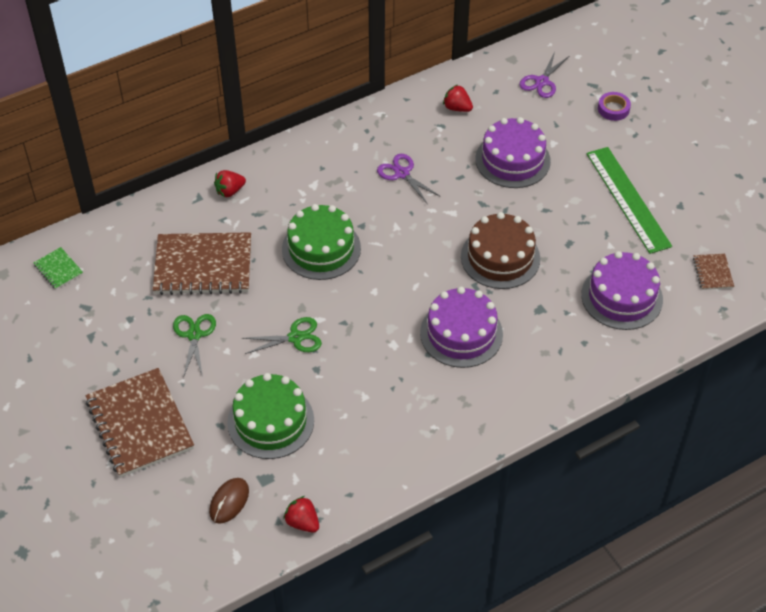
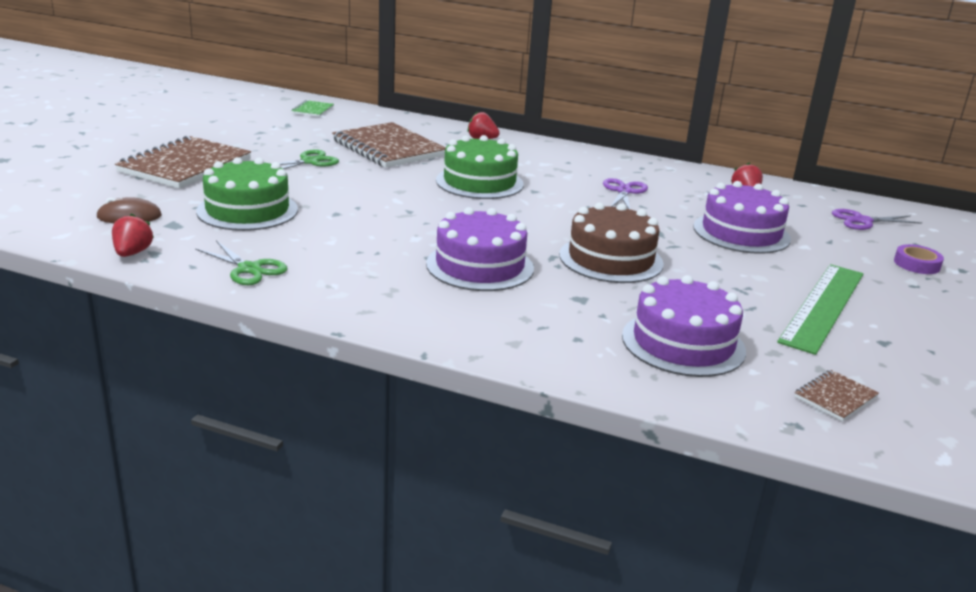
camera: 50 degrees right, 25 degrees down
green scissors [242,317,322,354] -> green scissors moved to [195,240,287,285]

